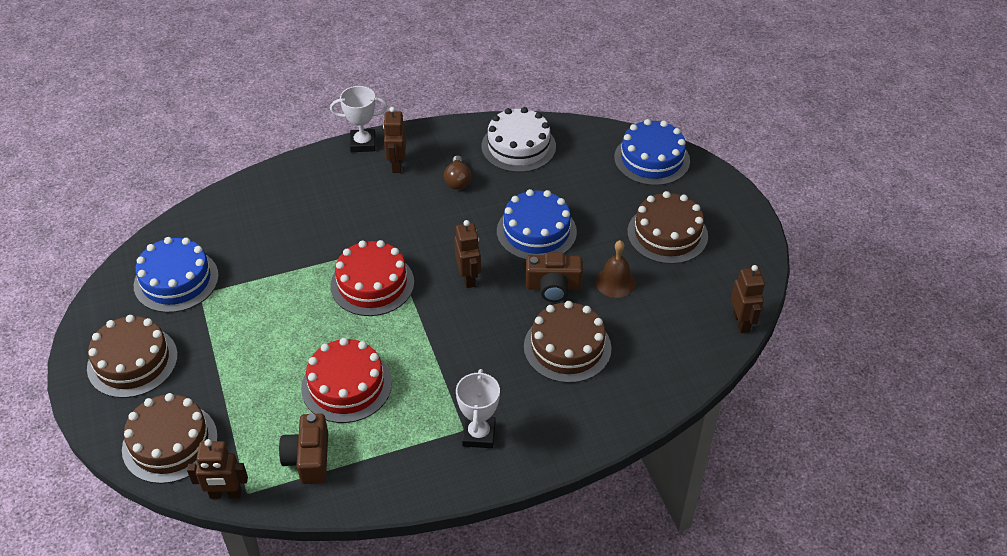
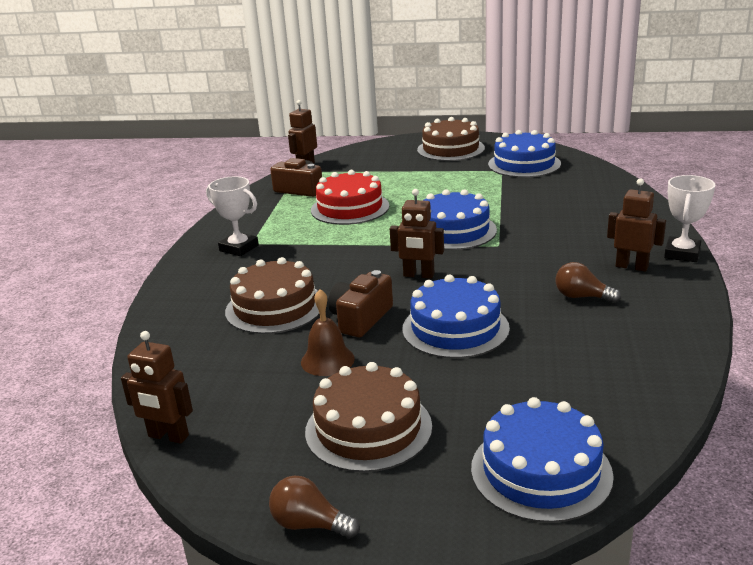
camera: 120 degrees right, 20 degrees down
brown cake [122,393,218,484] -> none
red cake [331,240,414,316] -> blue cake [422,189,497,250]
white cake [482,107,556,172] -> none
none -> brown light bulb [269,476,360,538]

